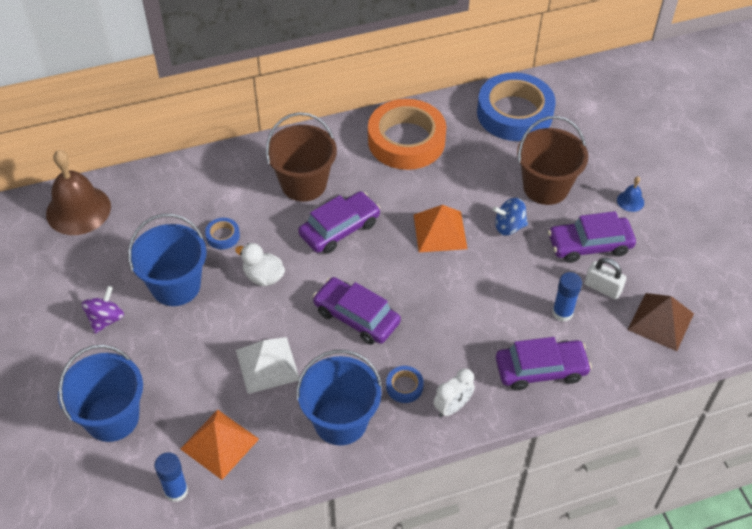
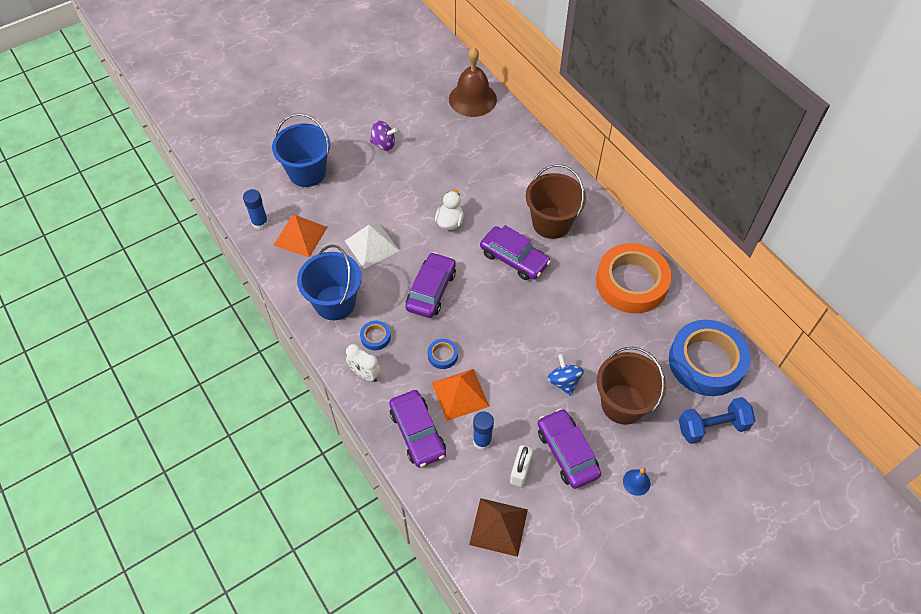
camera: 75 degrees right, 5 degrees up
blue bucket [128,214,207,306] -> none
blue tape [205,218,240,249] -> blue tape moved to [428,339,458,369]
orange pyramid [414,205,467,252] -> orange pyramid moved to [432,369,490,421]
none -> blue dumbbell [679,397,755,444]

